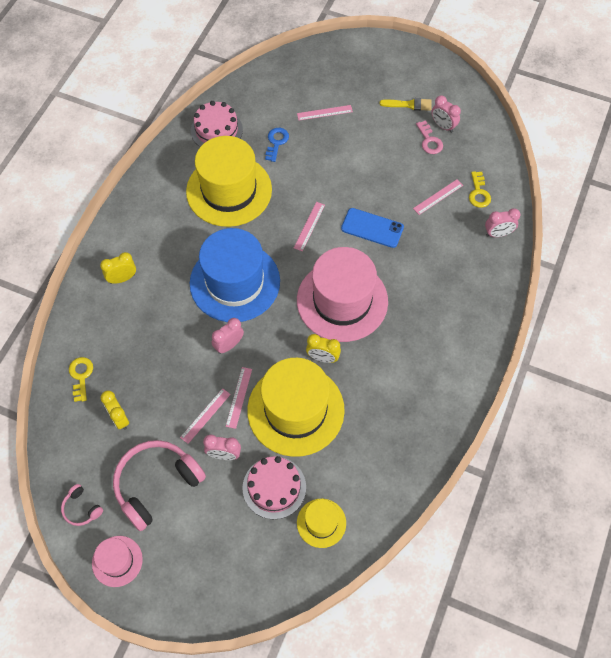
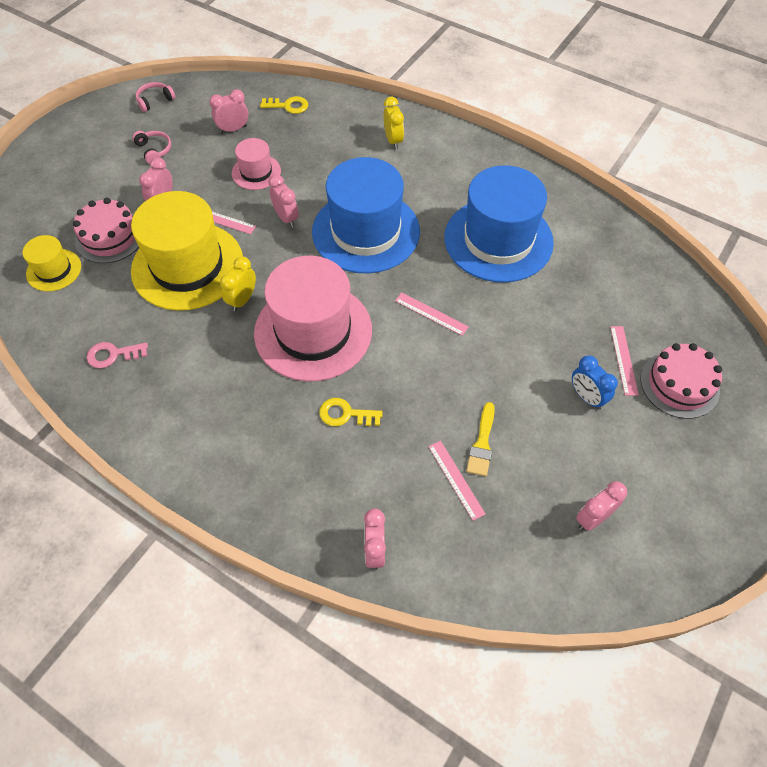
camera: 100 degrees right, 5 degrees down
pink hat [92,536,143,587] -> pink hat moved to [232,138,281,190]
yellow clock [100,390,129,430] -> pink clock [209,89,249,133]
pink headphones [113,440,206,531] -> pink headphones [132,131,171,164], size x0.46
pink ruler [180,388,231,444] -> none
yellow hat [186,136,272,227] -> blue hat [444,165,554,283]
pink cake [191,101,243,147] -> pink cake moved to [641,343,722,419]
blue key [265,128,289,162] -> none
blue phone [341,208,404,248] -> none
yellow brush [380,98,432,111] -> yellow brush moved to [466,402,495,477]
pink key [416,120,443,154] -> pink key moved to [86,342,148,368]
yellow key [469,171,491,208] -> yellow key moved to [319,398,383,426]
none -> blue clock [572,356,618,410]

